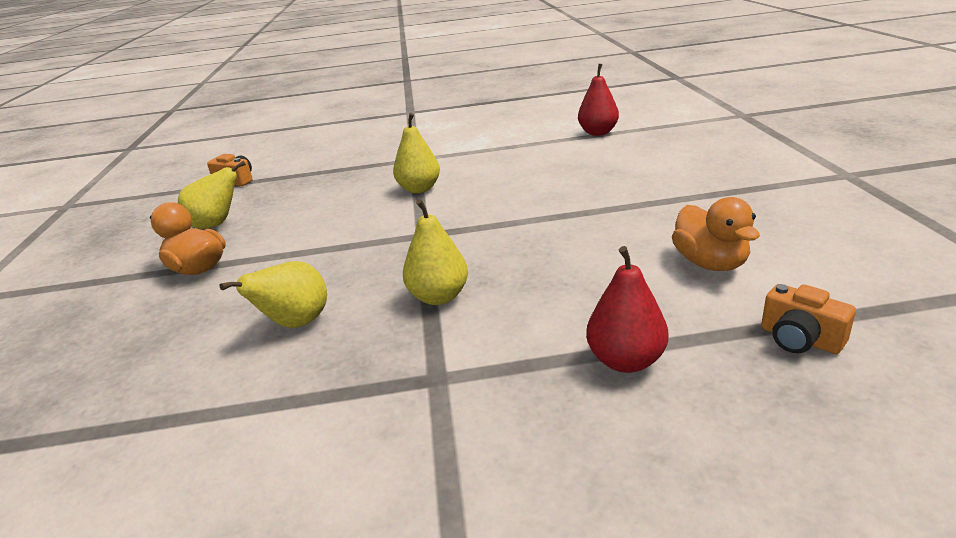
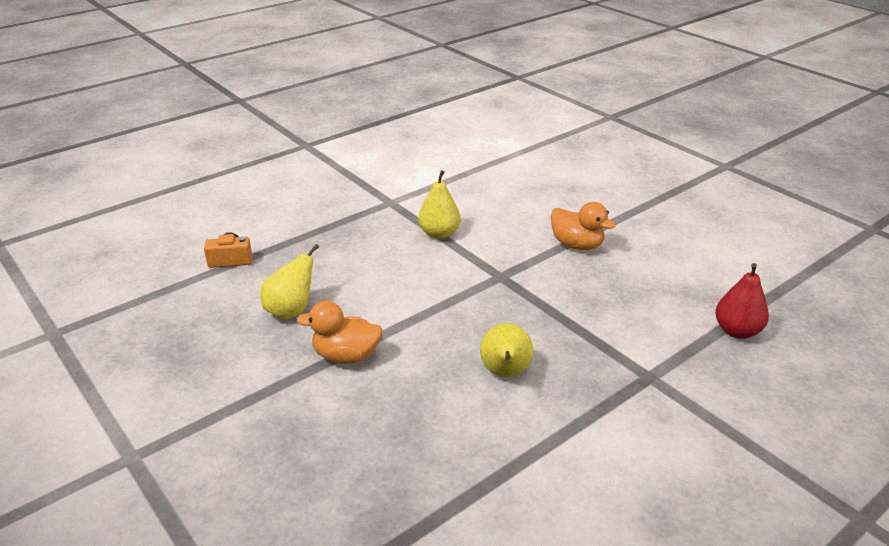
camera: 35 degrees left, 5 degrees up
yellow pear [403,199,468,305] -> none
red pear [578,64,619,136] -> none
orange duck [672,197,760,271] -> orange duck moved to [551,202,616,250]
orange camera [761,284,856,354] -> none

